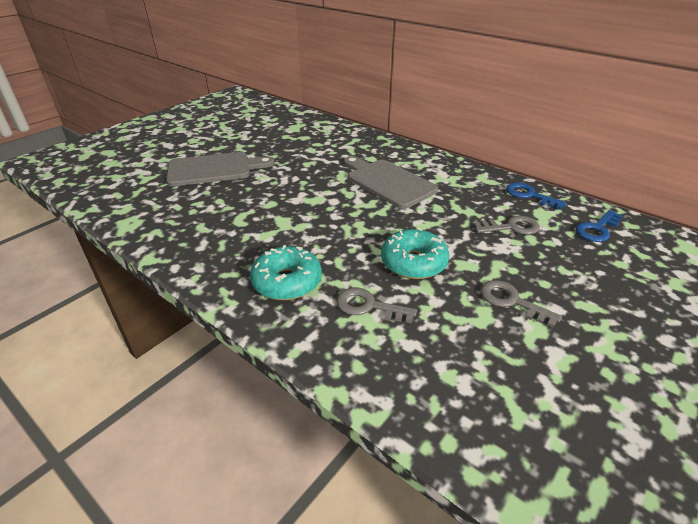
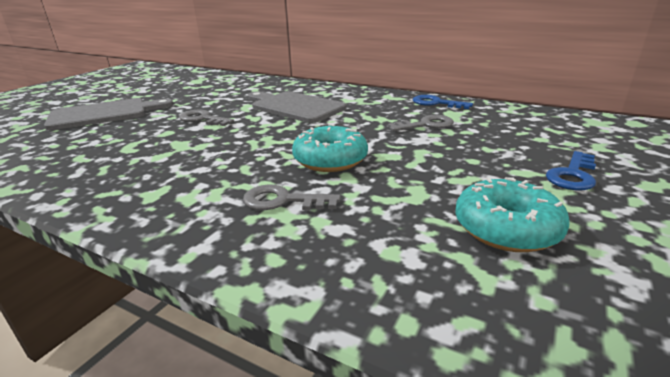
camera: 10 degrees left, 10 degrees down
turquoise donut [250,245,322,300] -> turquoise donut moved to [455,177,570,252]
grey key [480,280,562,328] -> grey key moved to [179,110,234,126]
blue key [576,210,623,242] -> blue key moved to [546,151,596,190]

